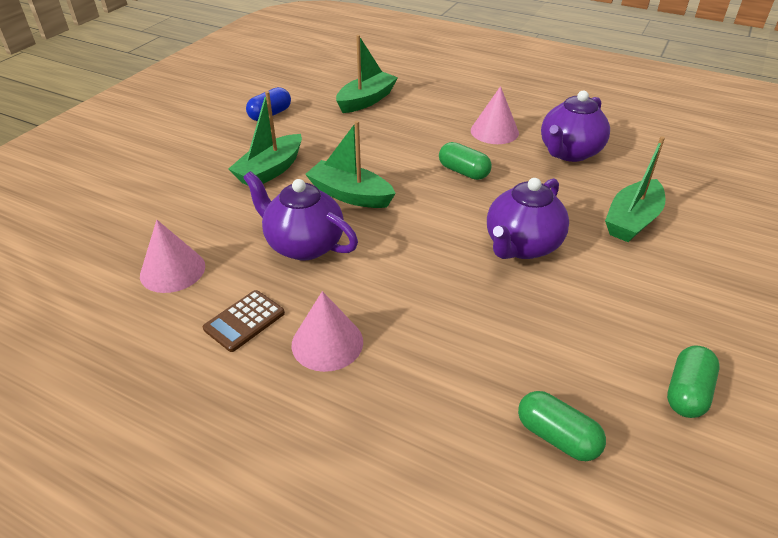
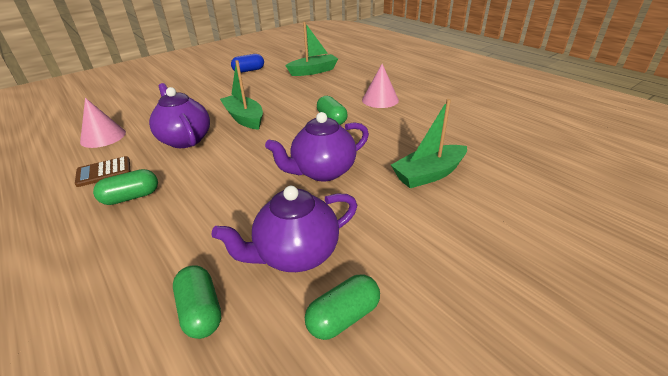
camera: 25 degrees right, 5 degrees down
green boat [228,91,302,186] -> none
pink cone [291,291,363,372] -> green capsule [93,169,158,205]
purple teapot [541,91,610,162] -> purple teapot moved to [212,186,357,272]

